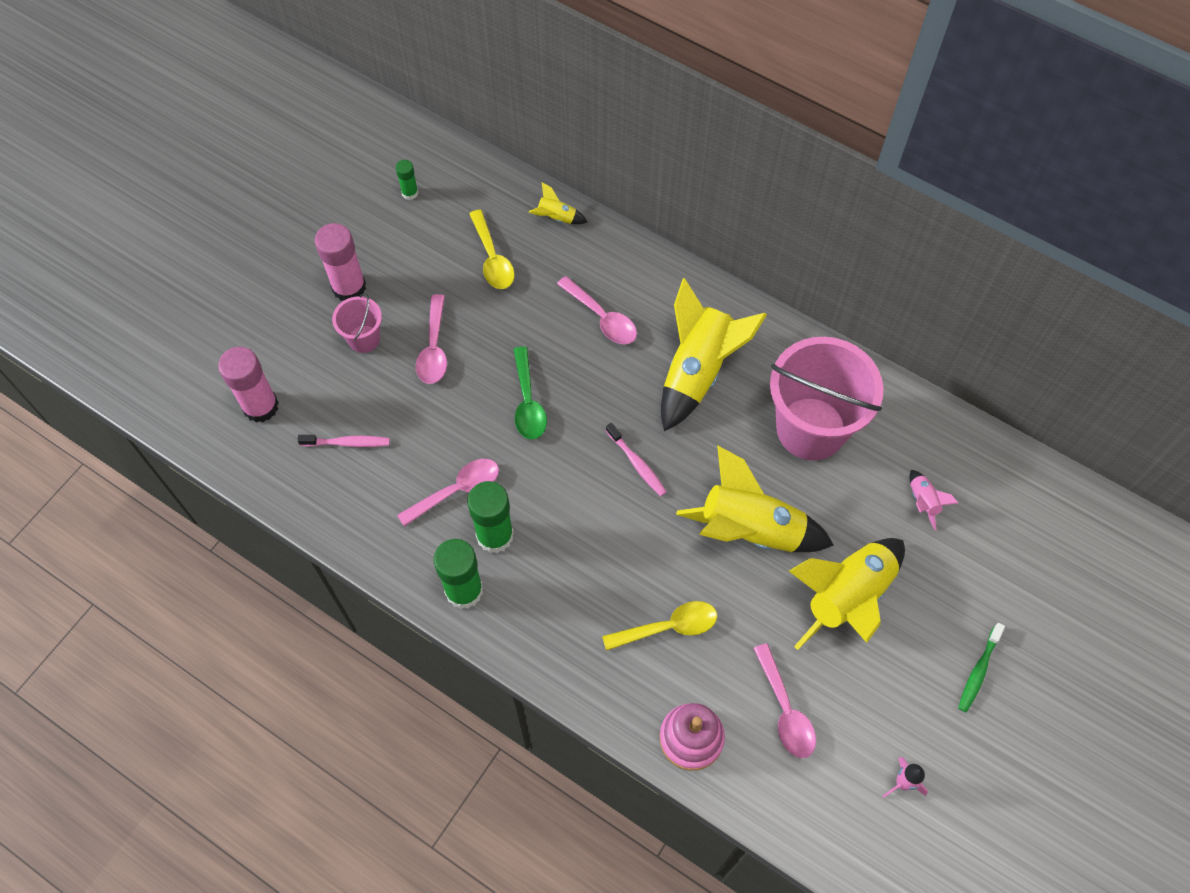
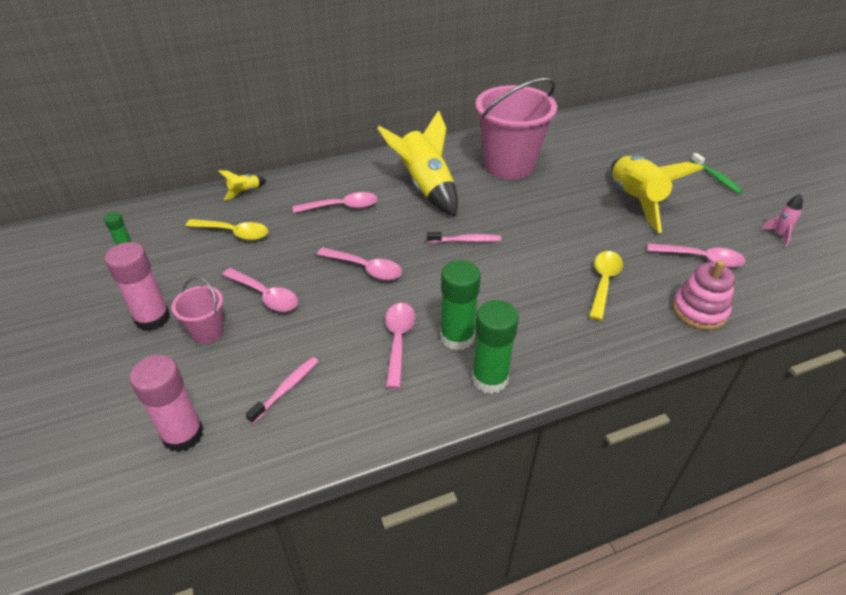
camera: 55 degrees left, 20 degrees down
green spoon [513,346,547,440] -> pink spoon [317,247,402,280]
yellow rocket [676,445,834,552] -> none
pink rocket [910,470,958,530] -> none

